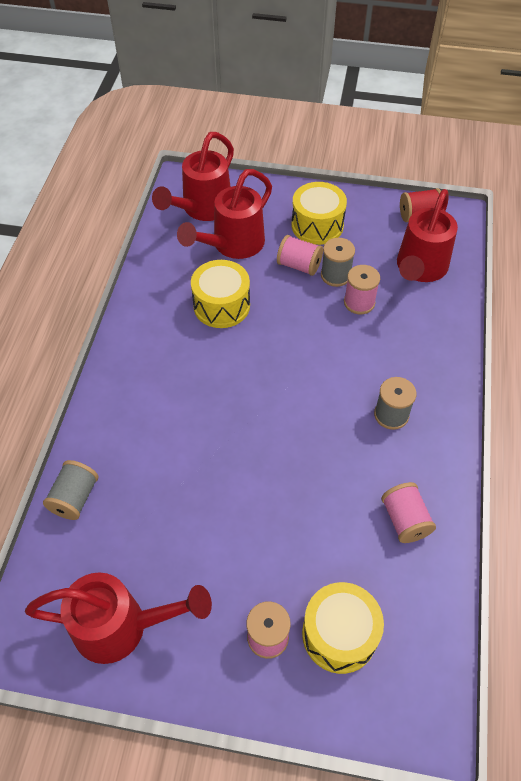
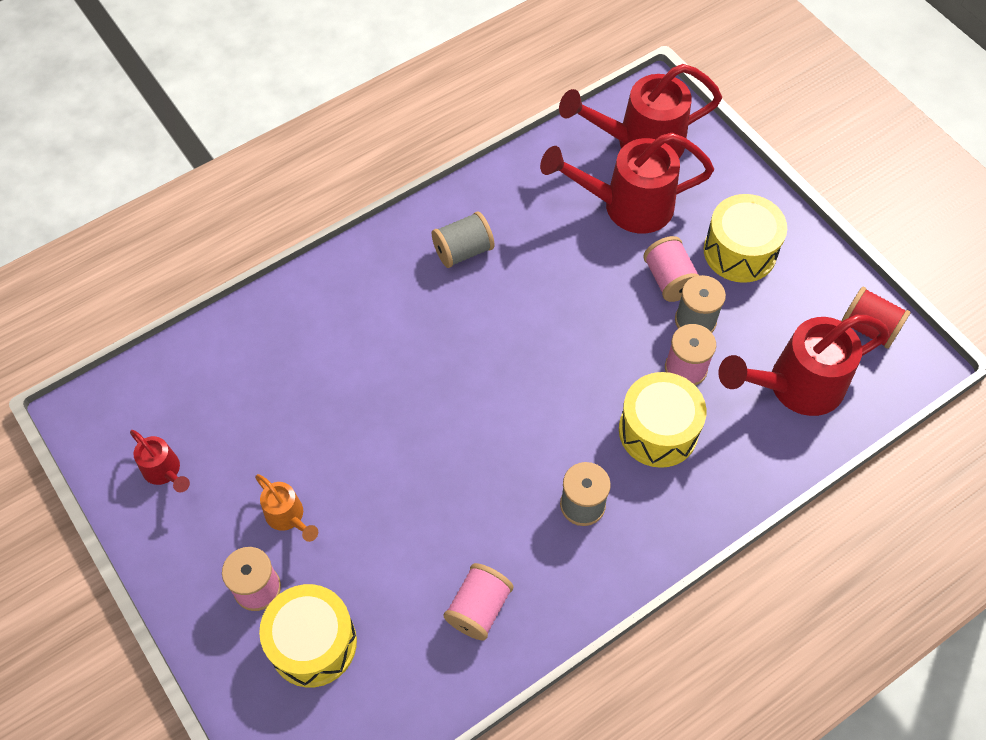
camera: 45 degrees right, 5 degrees up
red watering can [25,572,212,664] -> red watering can [130,430,190,492], size x0.49
grey spool [43,460,98,520] -> grey spool moved to [432,211,495,268]
yellow drum [191,260,250,328] -> yellow drum moved to [619,372,707,468]
none -> orange watering can [255,474,318,542]

